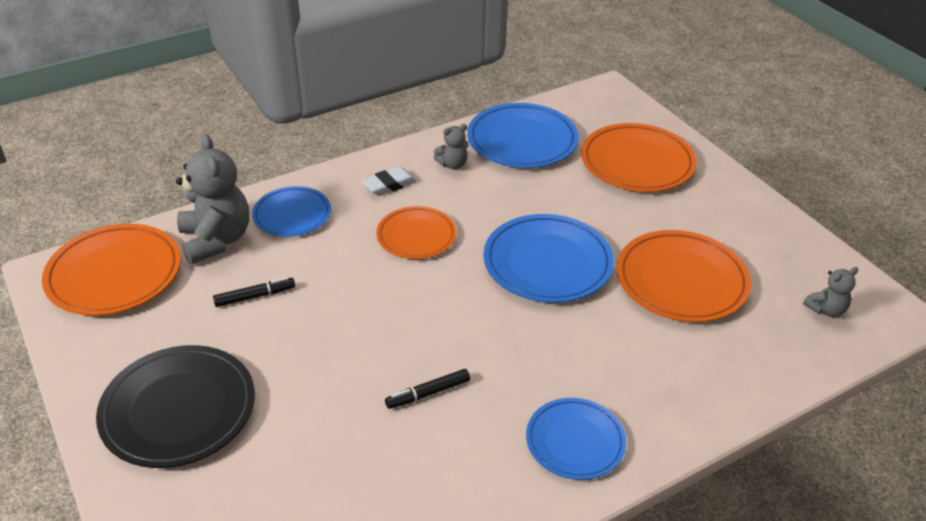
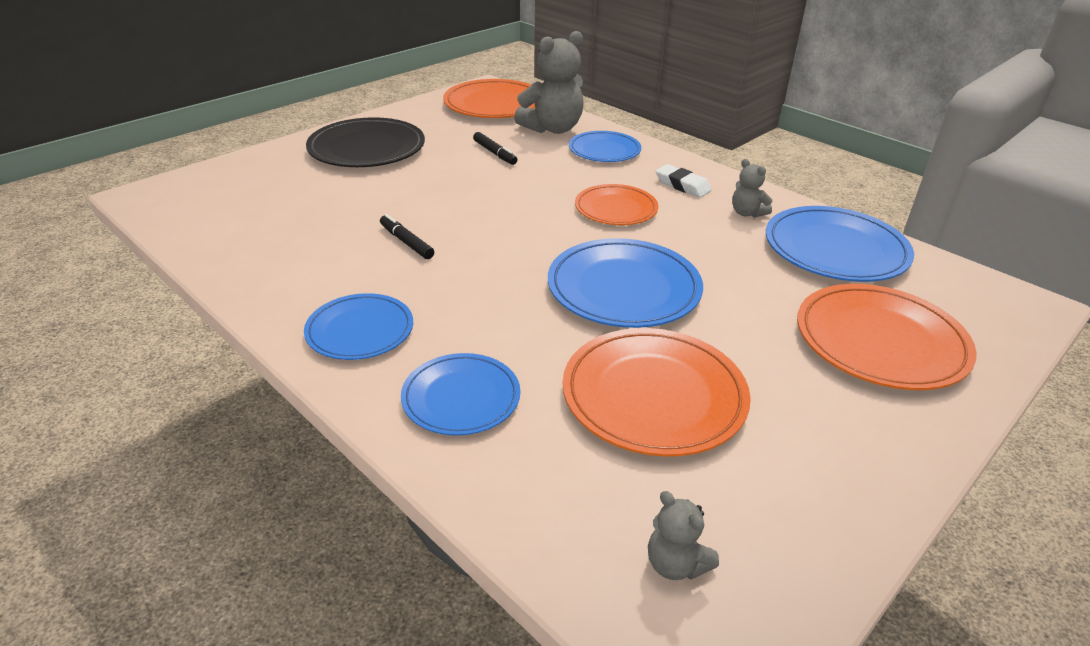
camera: 75 degrees right, 5 degrees down
none -> blue plate [401,353,520,436]

